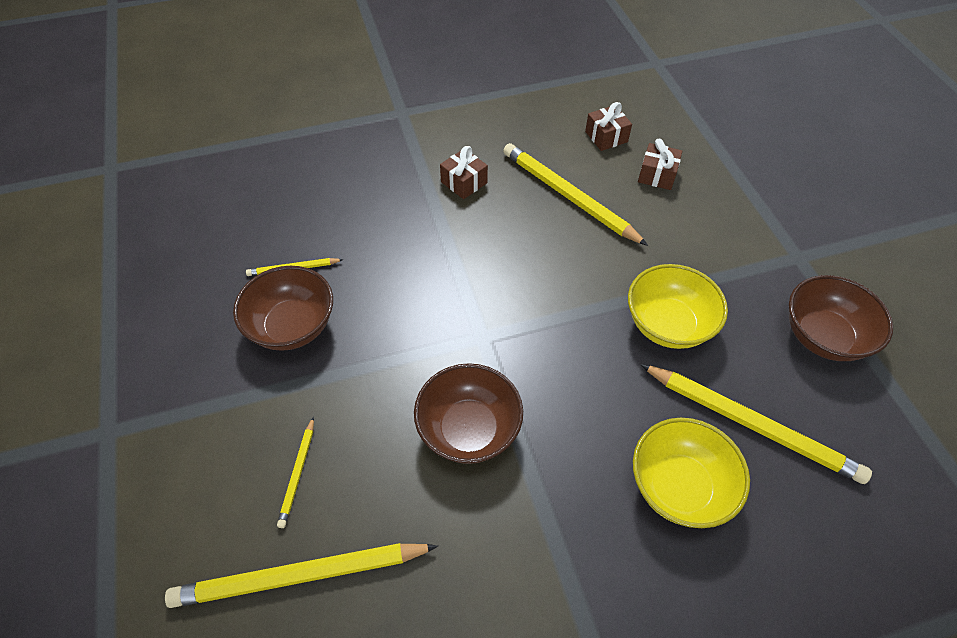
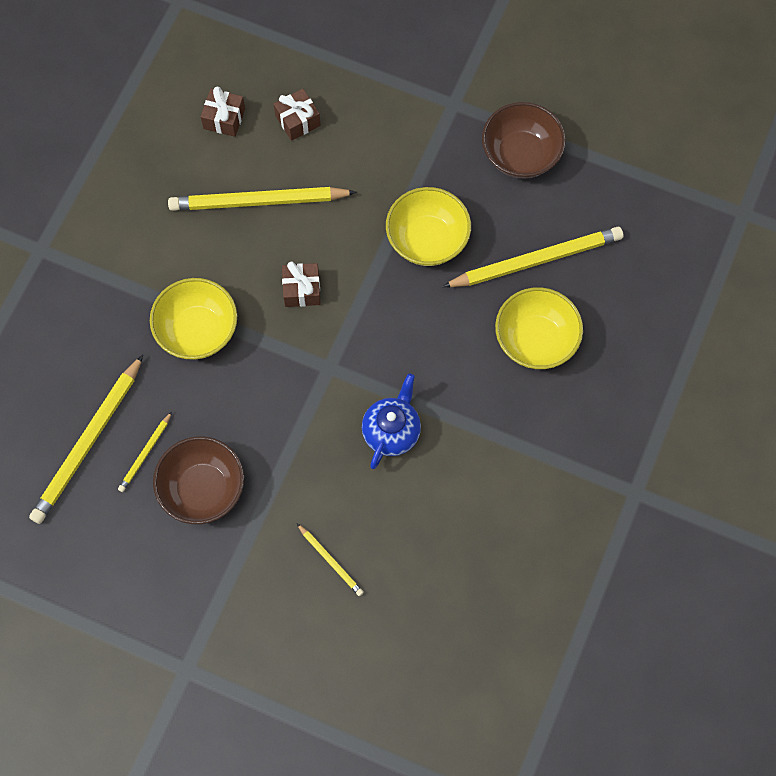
camera: 50 degrees left, 15 degrees up
yellow pencil [165,543,438,608] -> yellow pencil moved to [29,355,143,524]
brown bowl [414,363,523,464] -> blue teapot [362,373,421,469]
brown gift [440,146,488,199] -> brown gift moved to [282,262,321,307]
none -> yellow bowl [150,278,237,359]

